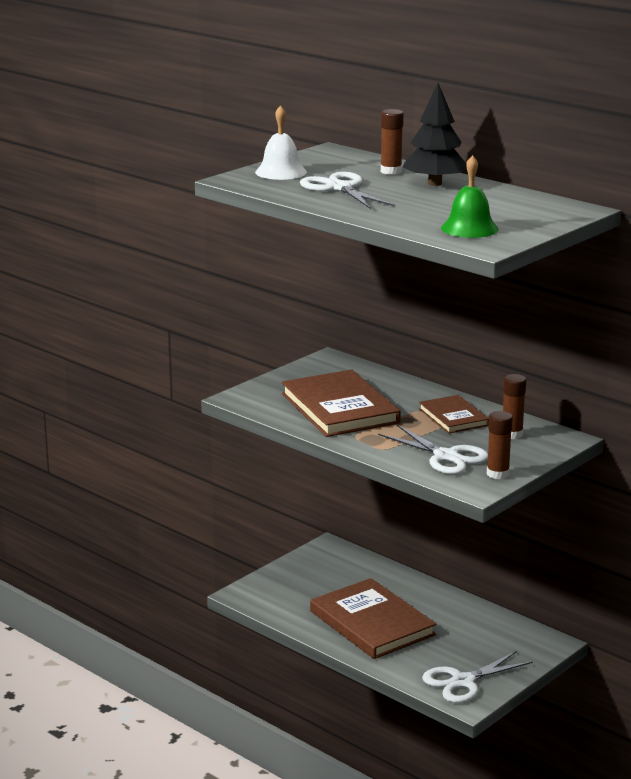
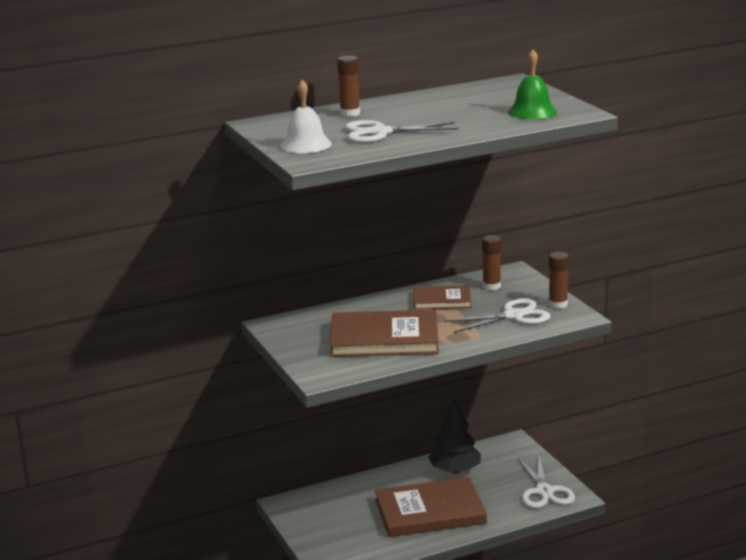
camera: 65 degrees left, 0 degrees up
black tree [402,83,467,186] -> black tree moved to [428,399,481,474]

